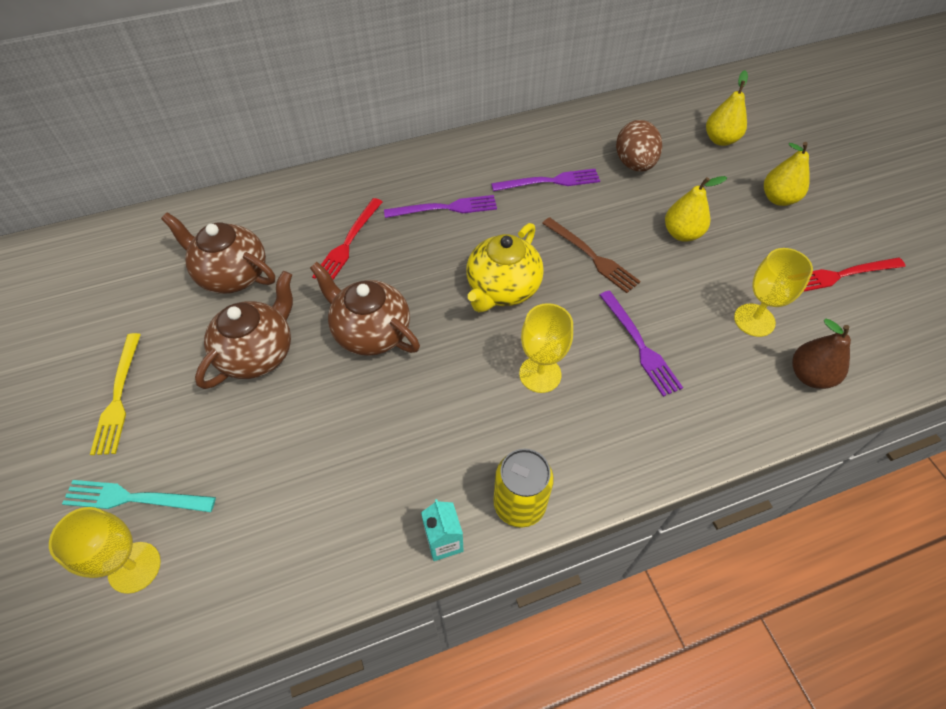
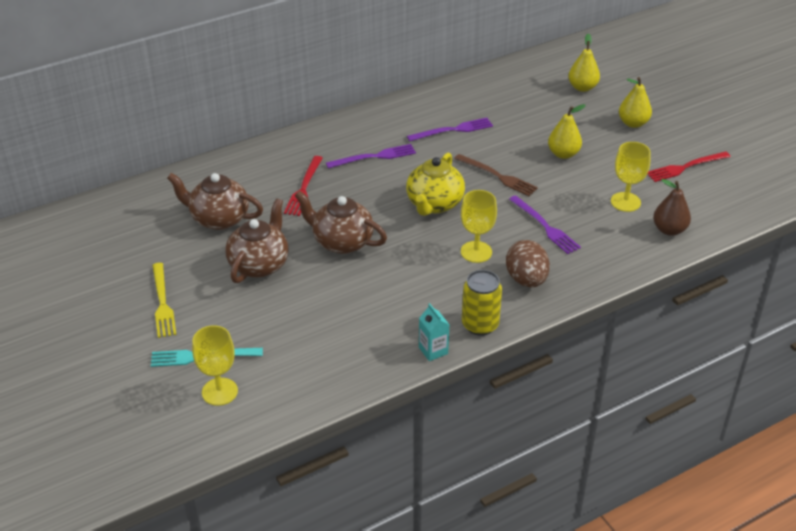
camera: 10 degrees left, 15 degrees down
brown egg [616,120,662,172] -> brown egg moved to [506,240,550,287]

